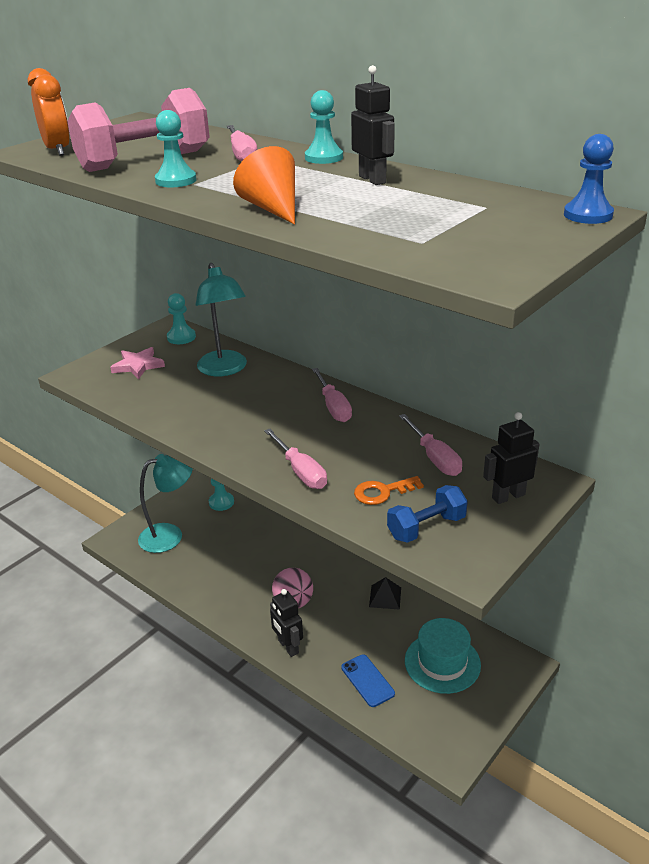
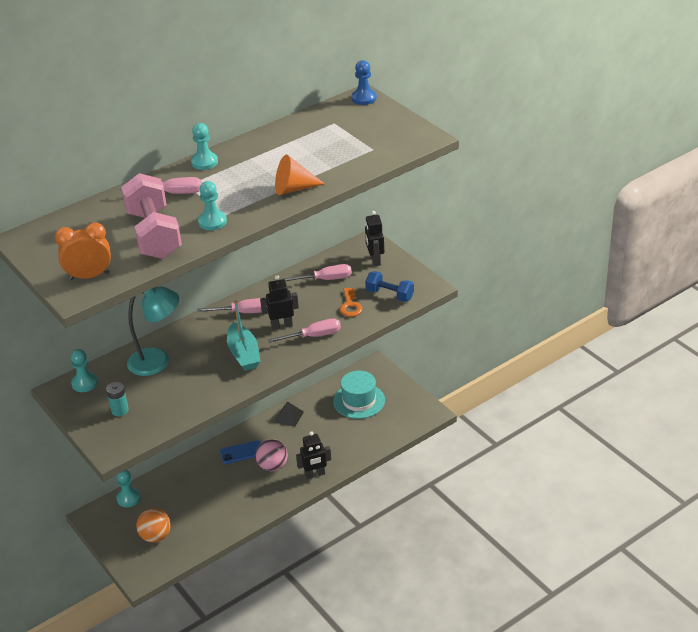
camera: 75 degrees left, 5 degrees up
pink star [110,347,165,379] -> turquoise battery [106,382,129,416]
turquoise lamp [138,454,193,553] -> orange ball [136,508,171,542]
blue phone [341,654,395,707] -> blue phone moved to [220,440,261,464]
black robot [351,65,395,185] -> black robot moved to [260,275,299,330]
blue dumbbell [387,485,468,543] -> blue dumbbell turned 45 degrees counterclockwise [365,271,414,302]
none -> turquoise boat [227,300,260,371]

